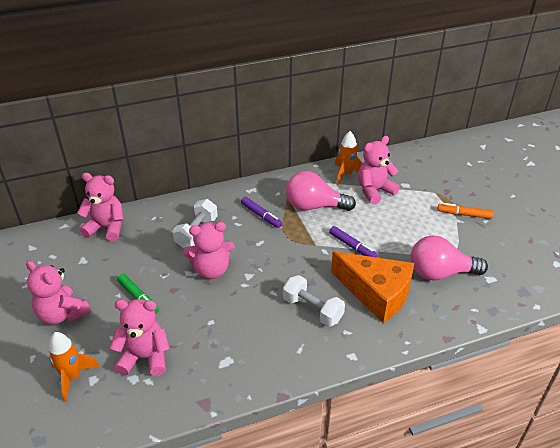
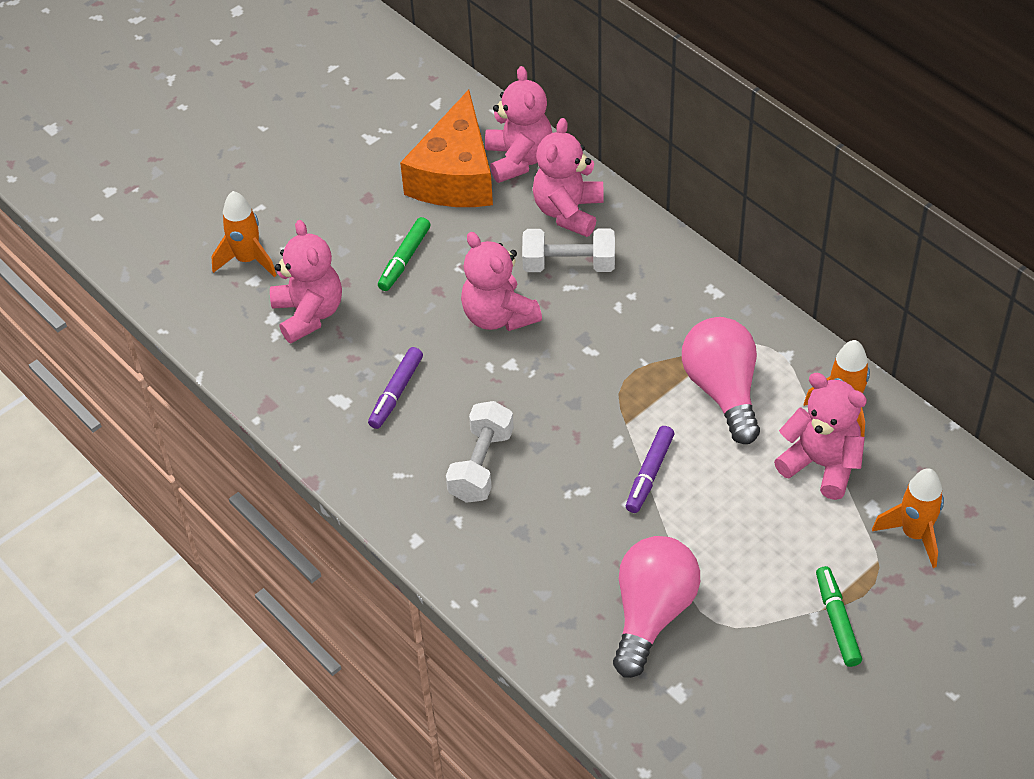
camera: 70 degrees right, 10 degrees up
pink teddy bear [26,261,91,324] -> pink teddy bear moved to [533,118,604,237]
purple marker [241,197,283,228] -> purple marker moved to [368,347,423,429]
orange cheese [331,251,414,323] -> orange cheese moved to [400,90,493,207]
pink light bulb [411,236,488,280] -> pink light bulb turned 45 degrees clockwise [613,536,700,678]
orange marker [437,203,494,219] -> green marker [816,566,862,667]
none -> orange rocket [872,468,944,568]

